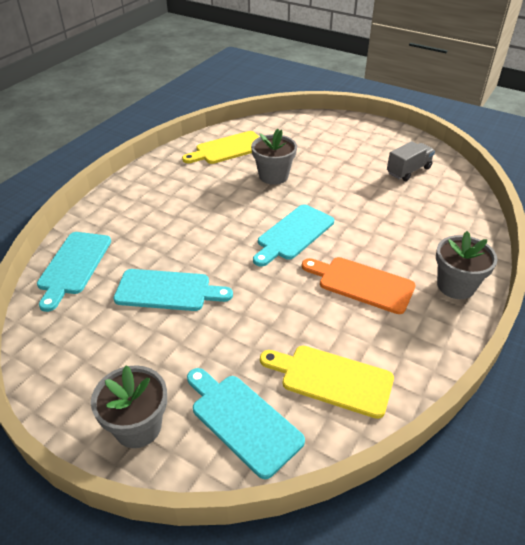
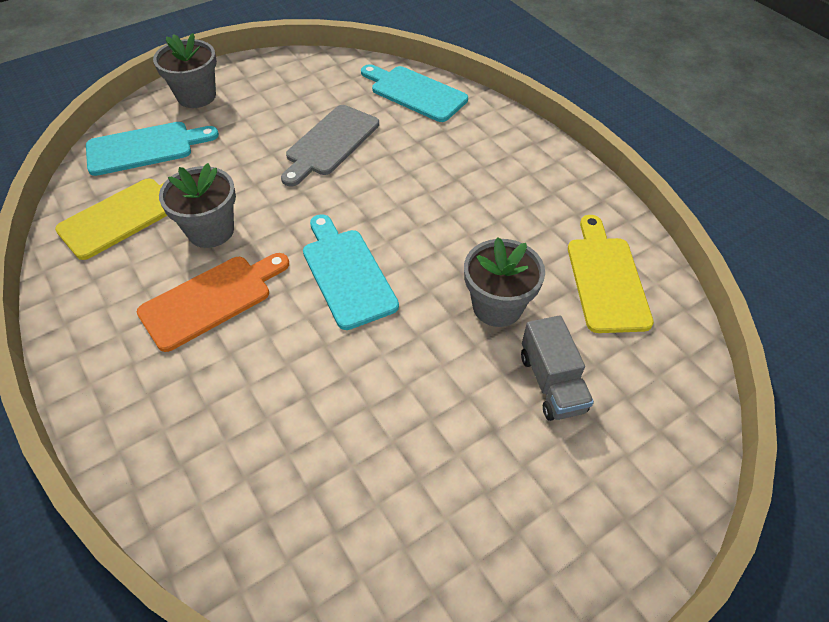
camera: 115 degrees right, 10 degrees up
turquoise cutting board [114,269,233,311] -> grey cutting board [281,105,379,186]
grey truck [387,141,435,181] -> grey truck moved to [521,315,594,421]
grey flower pot [436,231,498,299] -> grey flower pot moved to [159,163,236,248]

